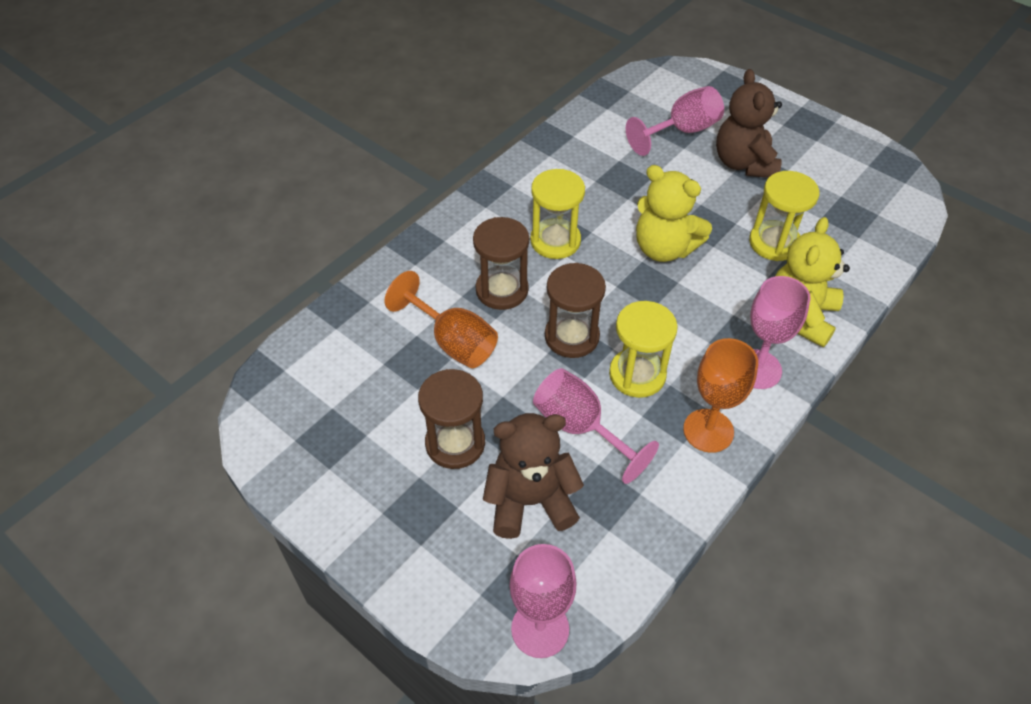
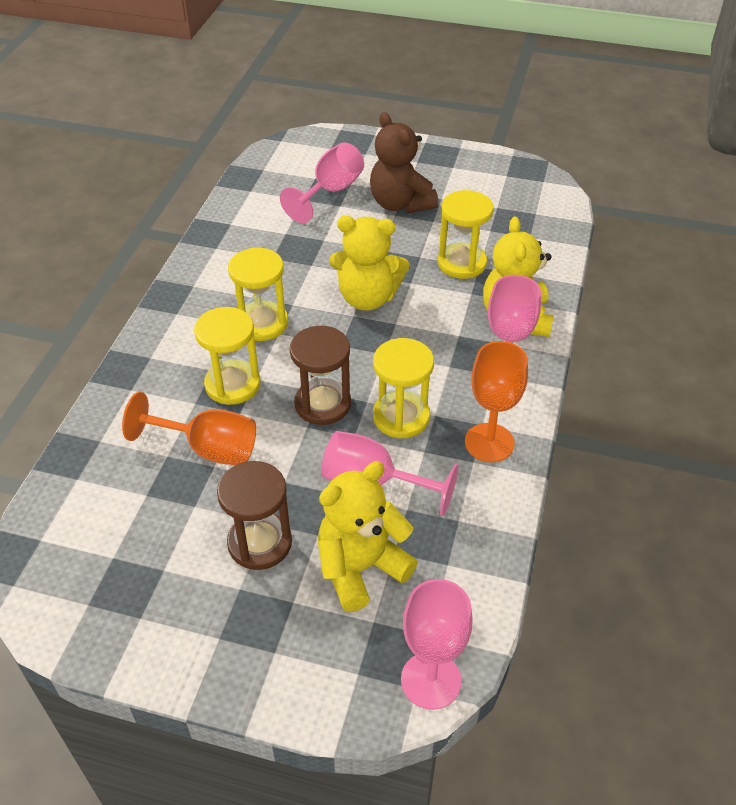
camera: 25 degrees left, 5 degrees down
brown hourglass [473,217,529,310] -> yellow hourglass [194,307,261,405]
brown teddy bear [483,413,584,539] -> yellow teddy bear [318,461,418,612]

